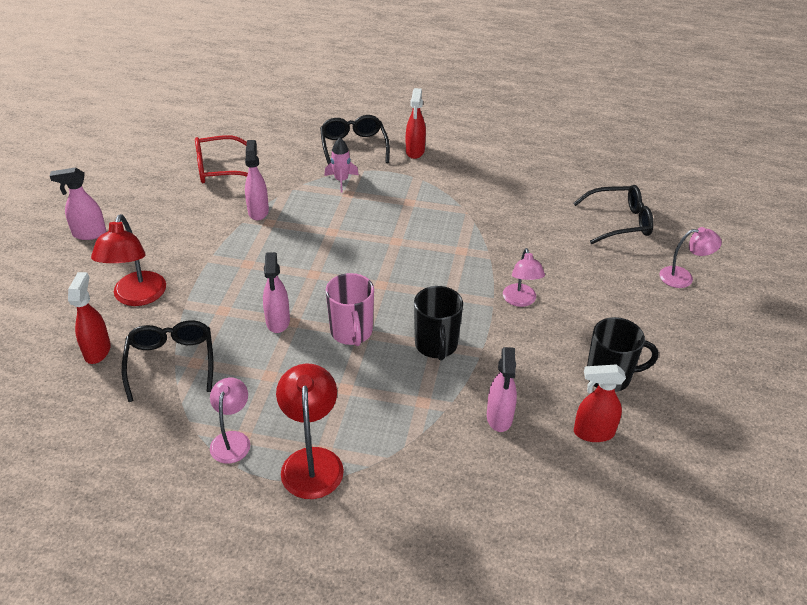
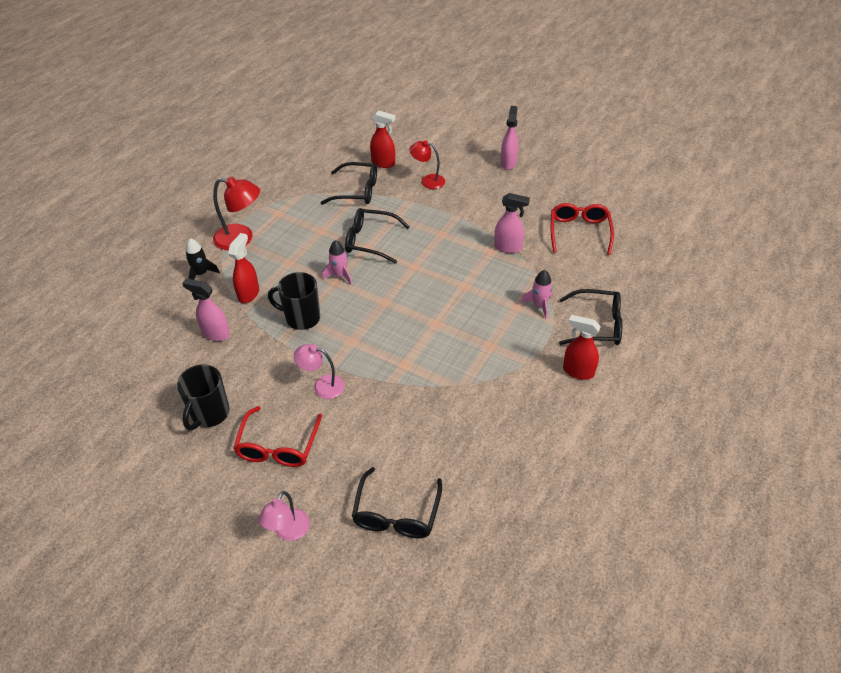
camera: 110 degrees right, 5 degrees up
red lamp [91,214,166,306] -> red lamp [410,140,445,189], size x0.66
pink lamp [210,378,250,464] -> none
pink spray bottle [263,252,290,333] -> black glasses [345,208,410,264]
pink mug [326,273,374,346] -> pink rocket [322,240,352,285]
red spray bottle [574,365,626,442] -> red spray bottle moved to [228,233,259,303]
none -> black rocket [186,238,220,280]
none -> red glasses [233,406,322,467]

